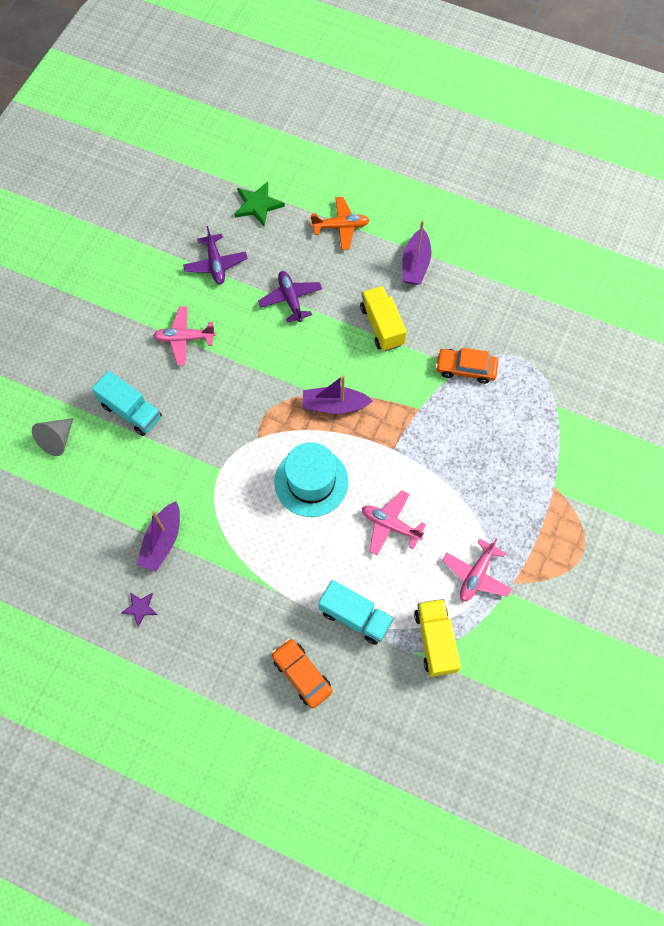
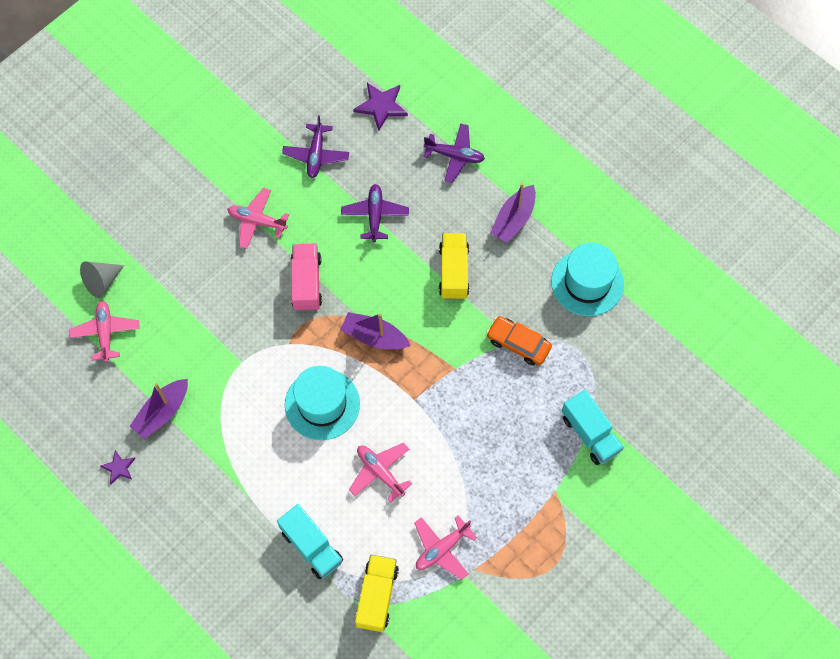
camera: 20 degrees right, 0 degrees up
turquoise truck [92,371,162,436] -> turquoise truck moved to [562,390,624,465]
green star [234,182,285,226] -> purple star [353,83,408,131]
orange car [272,639,332,708] -> none
orange plane [311,197,370,250] -> purple plane [423,123,485,183]
none -> pink plane [69,301,140,362]
none -> pink truck [291,243,322,311]
none -> turquoise hat [551,243,624,316]

